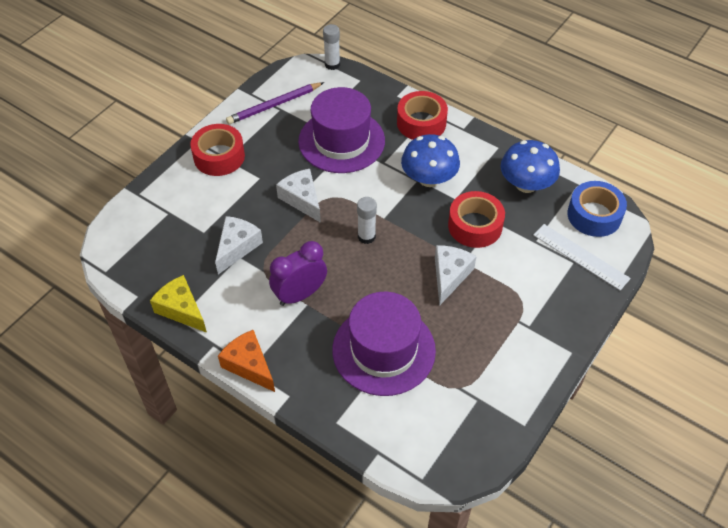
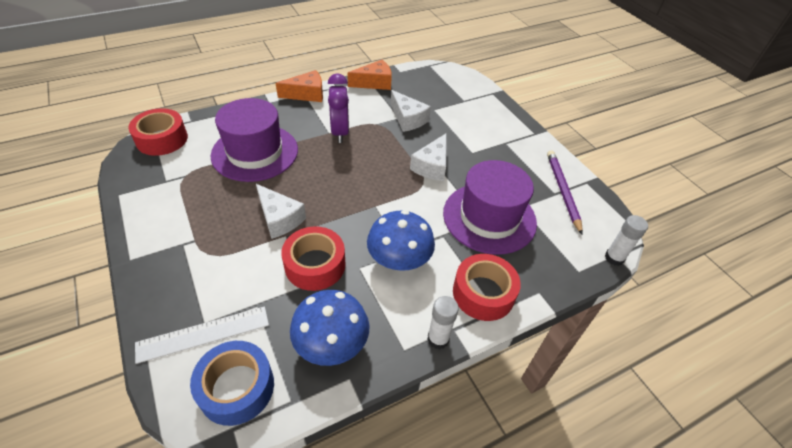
camera: 115 degrees right, 5 degrees down
yellow cheese [150,275,207,333] -> orange cheese [347,60,392,90]
red tape [190,124,245,176] -> red tape moved to [128,108,188,156]
white cheese [276,169,321,223] -> white cheese turned 120 degrees clockwise [410,133,447,181]
white glue stick [357,197,377,244] -> white glue stick moved to [427,296,459,349]

